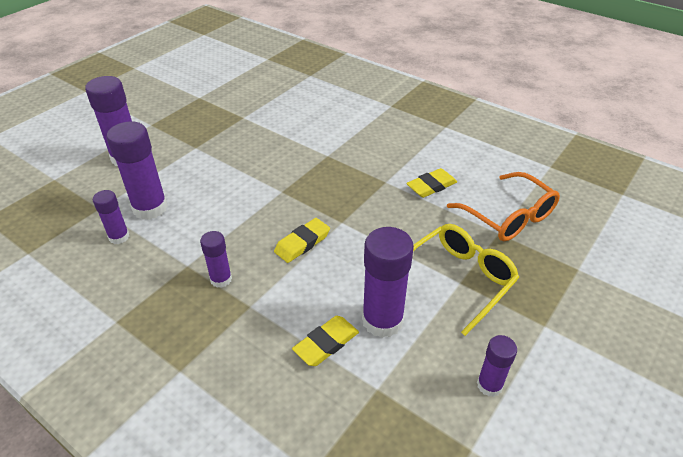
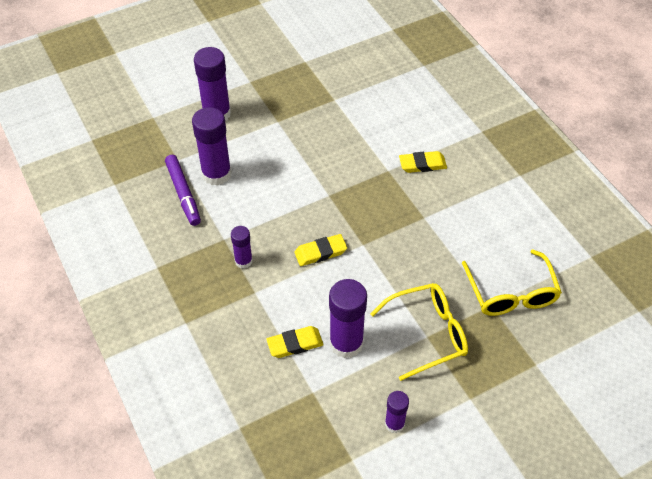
camera: 25 degrees right, 10 degrees up
purple glue stick [93,190,129,244] -> purple marker [165,155,201,226]
yellow eraser [406,168,457,198] -> yellow eraser moved to [399,151,447,173]
orange glasses [447,172,560,241] -> yellow glasses [462,250,562,316]

